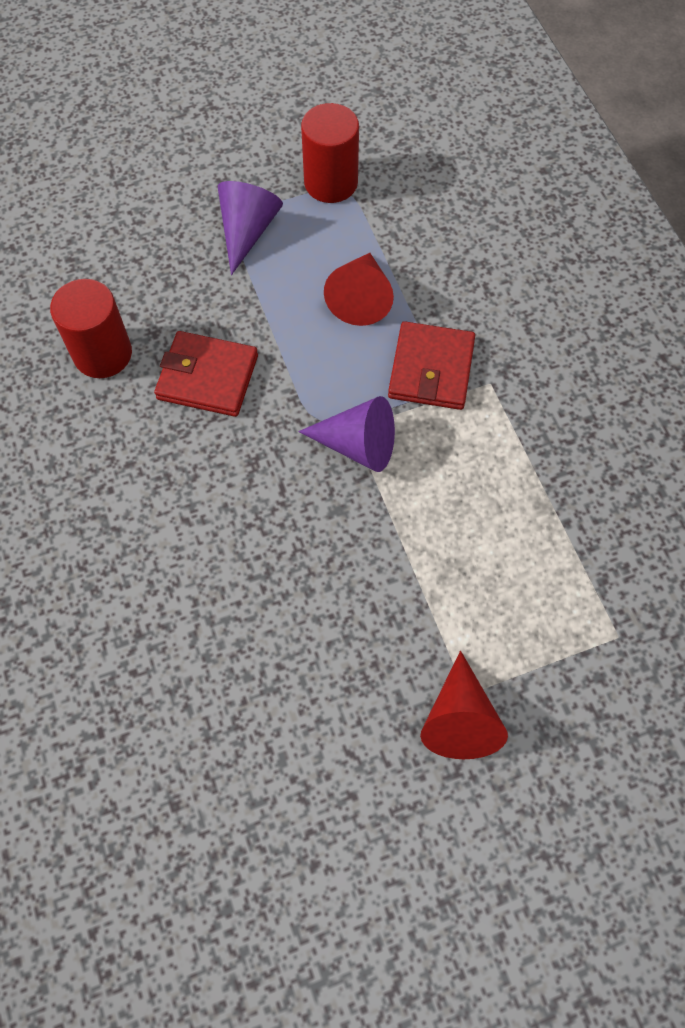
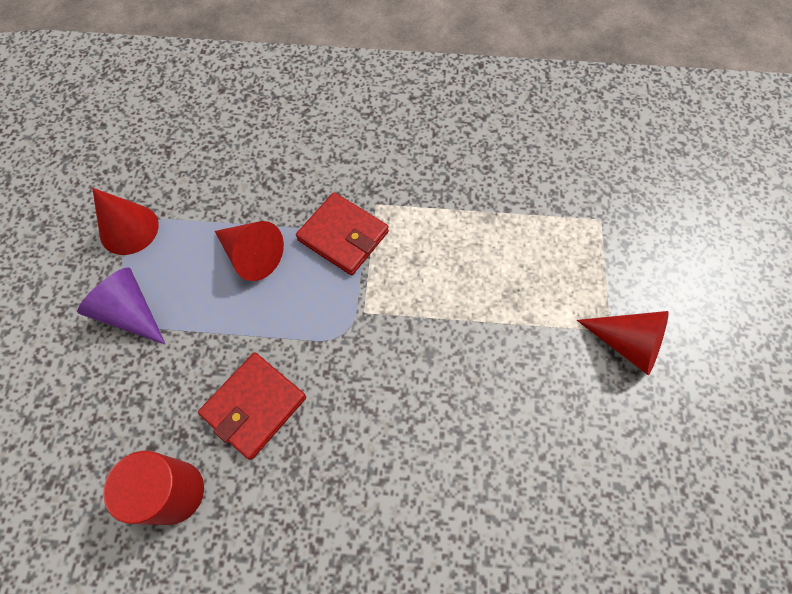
camera: 65 degrees left, 0 degrees up
purple cone [298,396,395,472] -> none
red cylinder [301,103,359,203] -> red cone [92,188,159,255]

